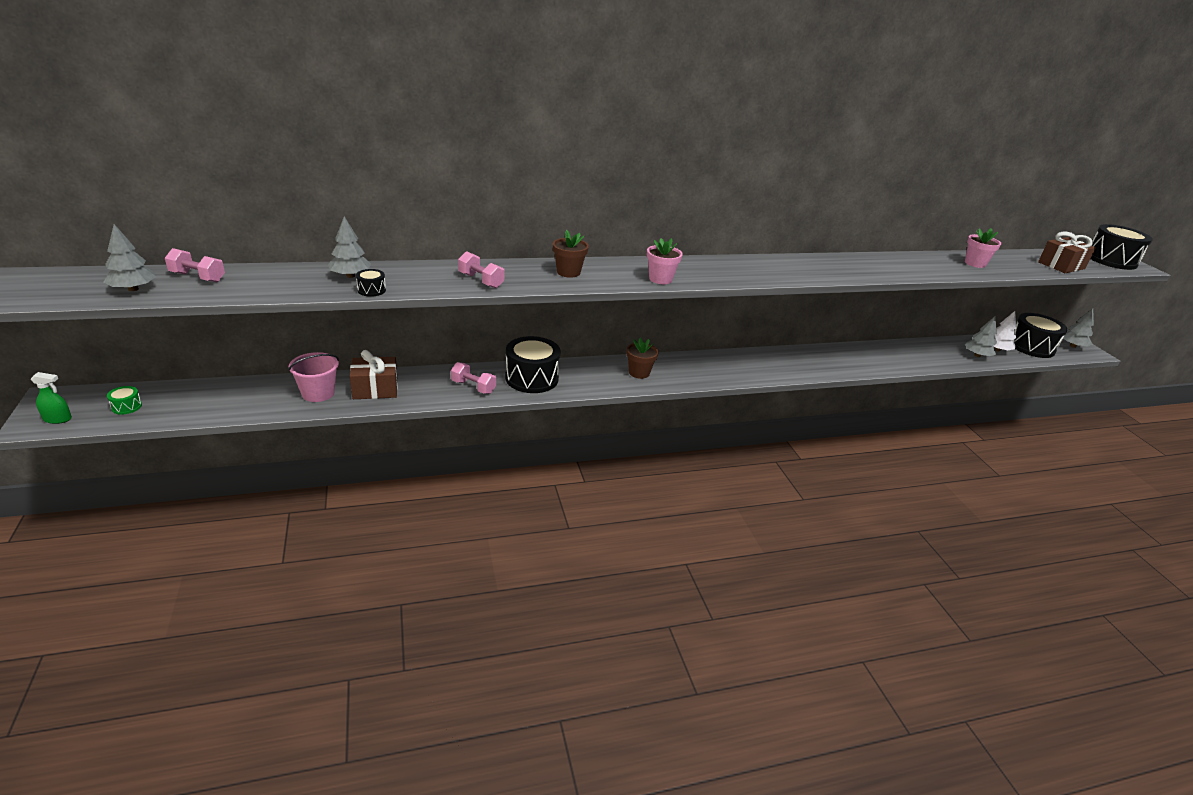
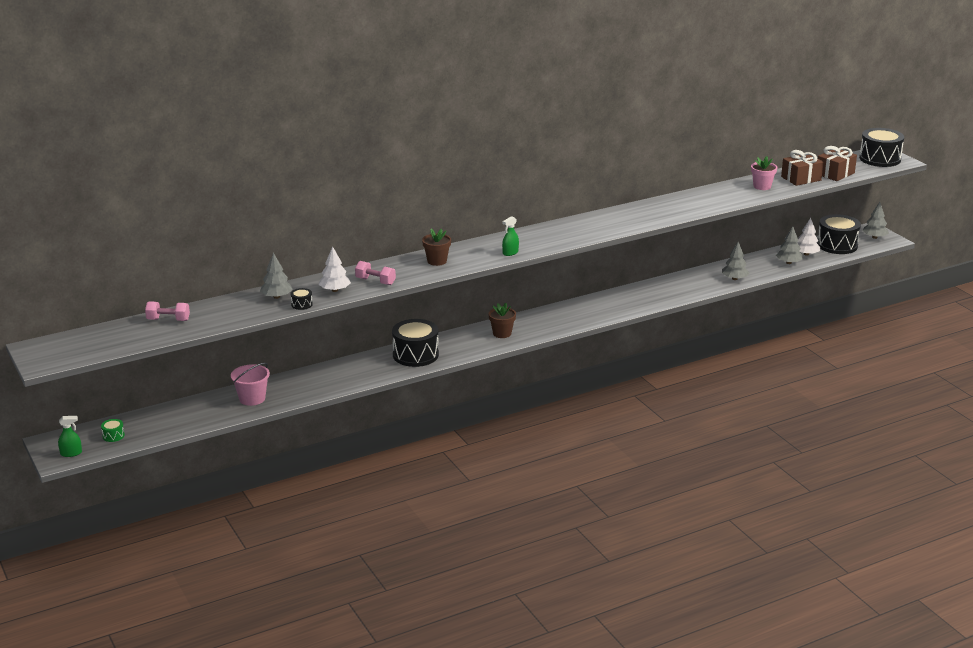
camera: 10 degrees left, 5 degrees down
grey tree [104,224,156,291] -> grey tree moved to [722,242,749,280]
brown gift [350,350,398,399] -> brown gift moved to [781,150,824,186]
pink dumbbell [451,362,496,394] -> none
pink flower pot [647,238,683,284] -> green spray bottle [502,216,519,256]
none -> white tree [318,246,351,292]

